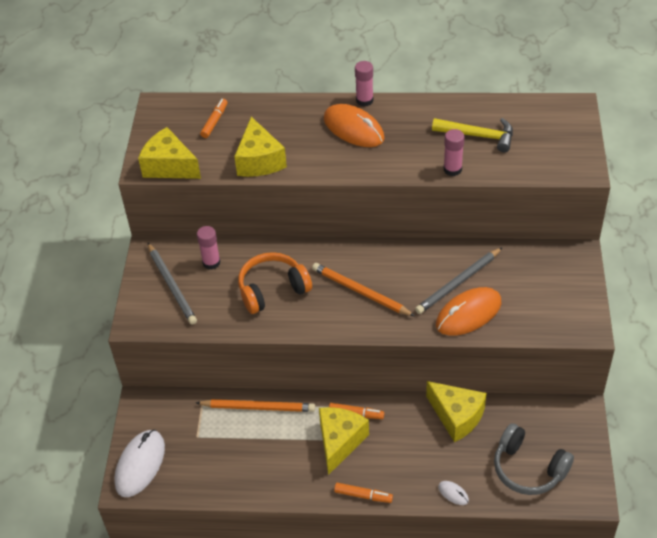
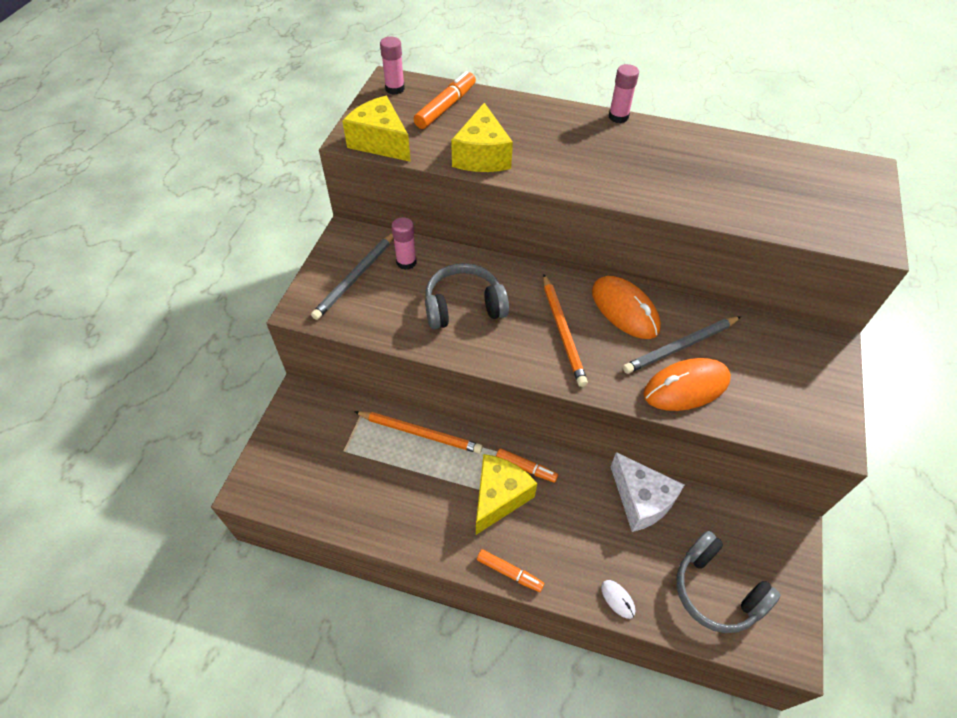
camera: 10 degrees right, 5 degrees up
white mouse [114,430,165,497] -> none
grey pencil [148,243,197,325] -> grey pencil turned 45 degrees clockwise [311,234,393,320]
orange marker [200,99,228,138] -> orange marker [414,71,476,129], size x1.52
orange headphones [238,252,312,314] -> grey headphones [425,263,509,329]
orange pencil [312,263,415,316] -> orange pencil turned 150 degrees counterclockwise [543,274,588,387]
orange mouse [324,104,384,147] -> orange mouse moved to [592,276,661,339]
yellow cheese [426,381,487,442] -> white cheese [611,452,684,532]
yellow hammer [432,118,513,152] -> none
pink glue stick [444,129,465,176] -> pink glue stick moved to [380,37,405,95]

